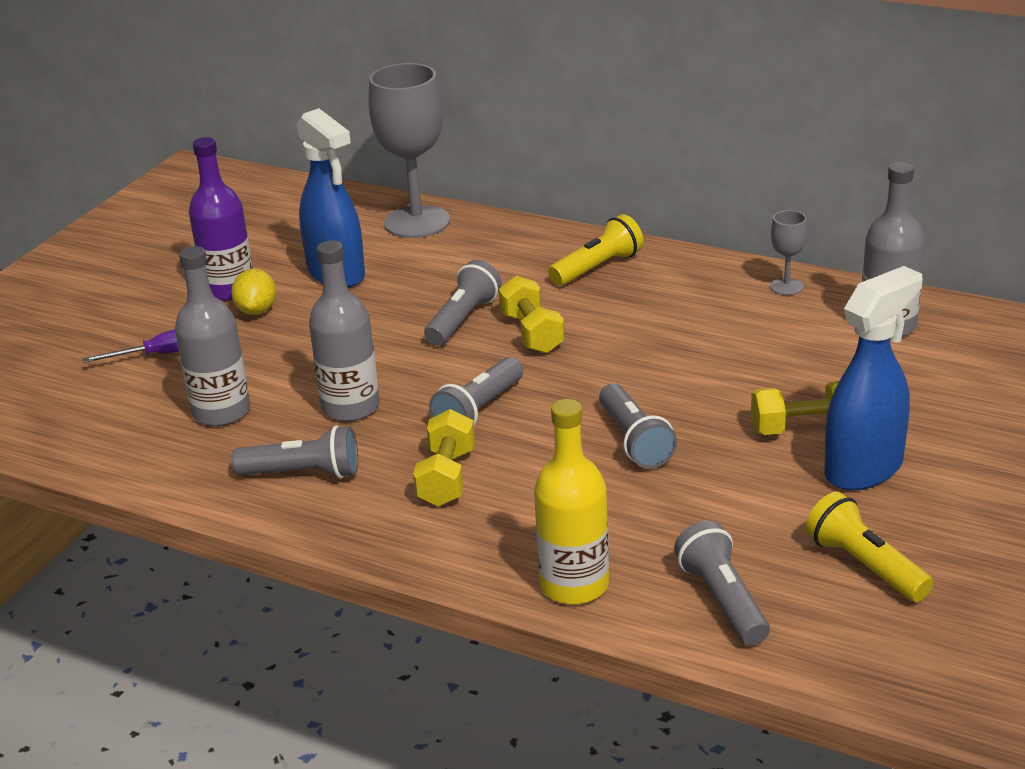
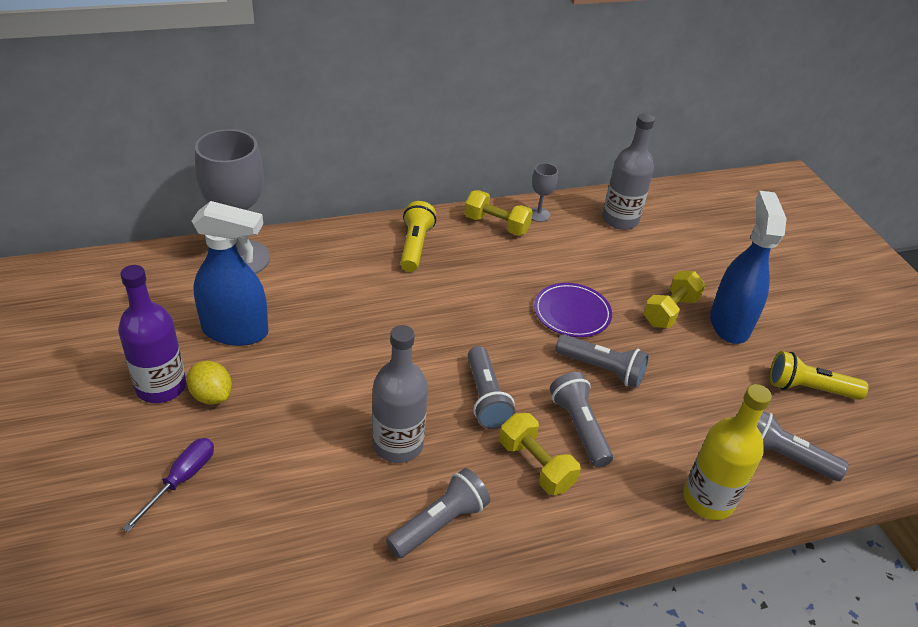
camera: 50 degrees left, 10 degrees up
grey bottle [175,246,250,426] -> none
grey flashlight [424,260,502,346] -> grey flashlight moved to [550,372,613,468]
yellow dumbbell [498,275,565,353] -> yellow dumbbell moved to [464,190,533,236]
none -> purple plate [534,283,612,337]

